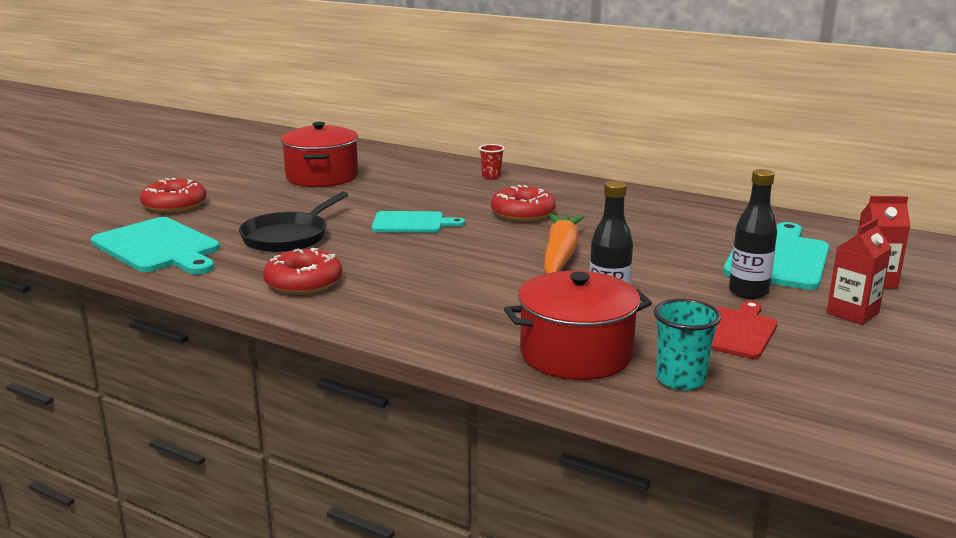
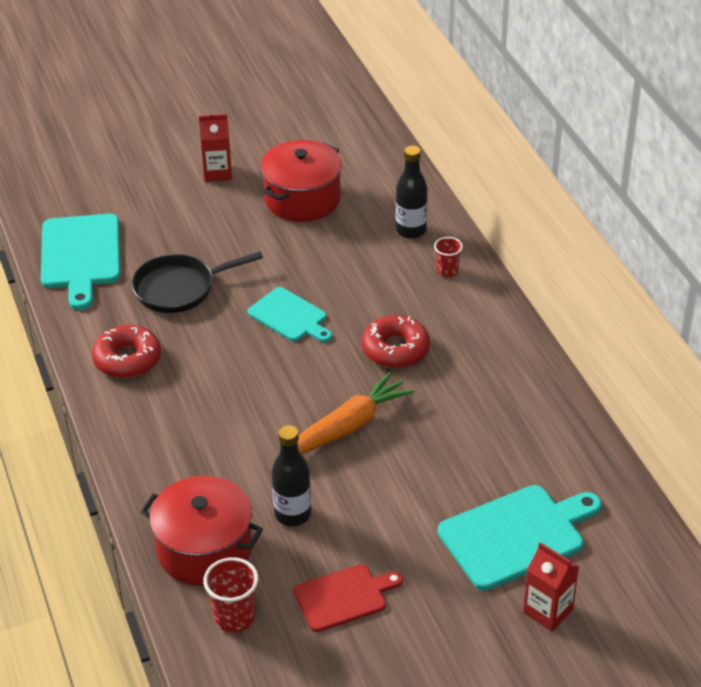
camera: 40 degrees right, 20 degrees up
red donut [140,178,206,213] -> none
turquoise cup [654,299,721,391] -> red cup [203,557,258,633]
black bottle [729,169,777,299] -> black bottle moved to [396,146,428,239]
red carton [827,218,892,325] -> red carton moved to [199,114,232,182]

